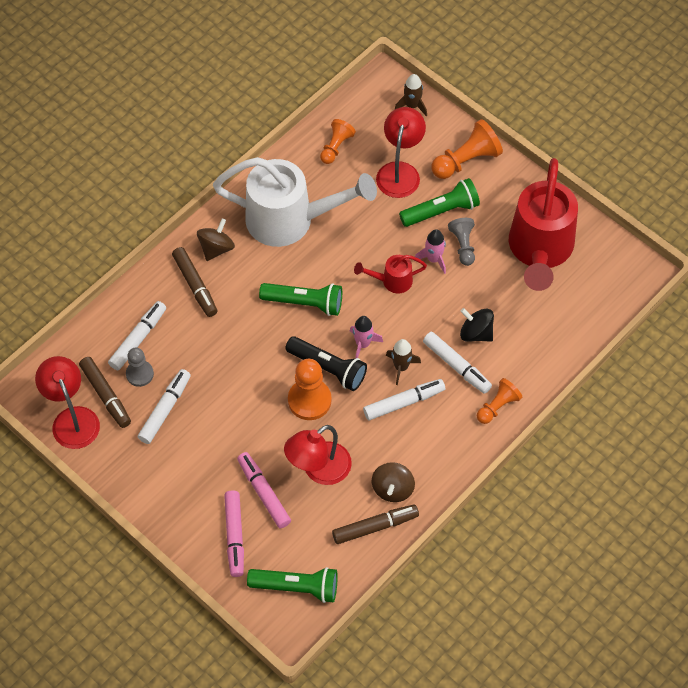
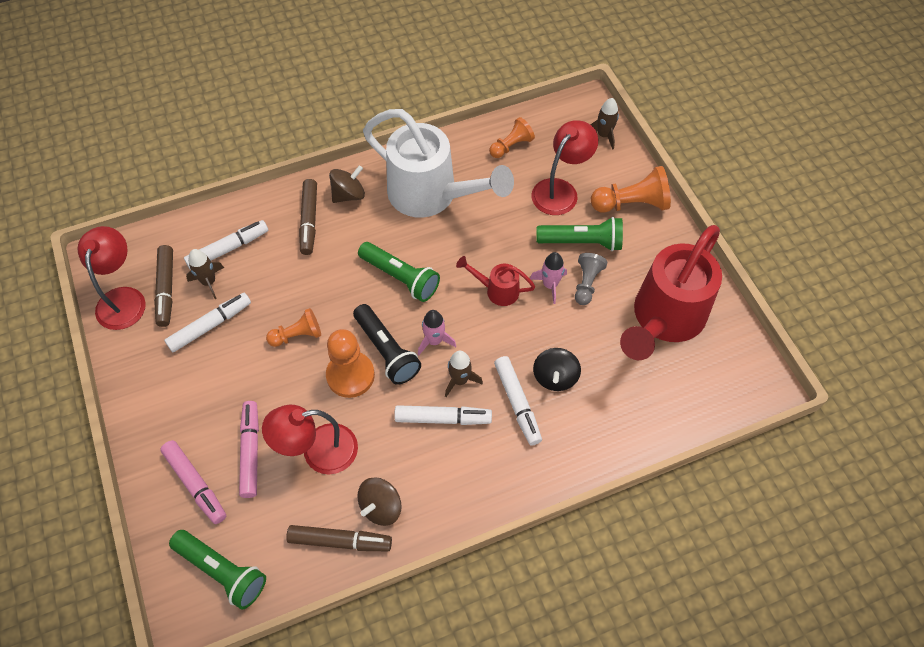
camera: 25 degrees right, 0 degrees up
grey pawn [126,348,154,387] -> brown rocket [186,249,224,299]
pink marker [224,490,244,577] -> pink marker turned 60 degrees counterclockwise [160,440,226,524]
black spinning top [460,308,494,342] -> black spinning top turned 135 degrees counterclockwise [533,348,581,391]
orange pawn [477,378,523,424] -> orange pawn moved to [266,308,321,347]

